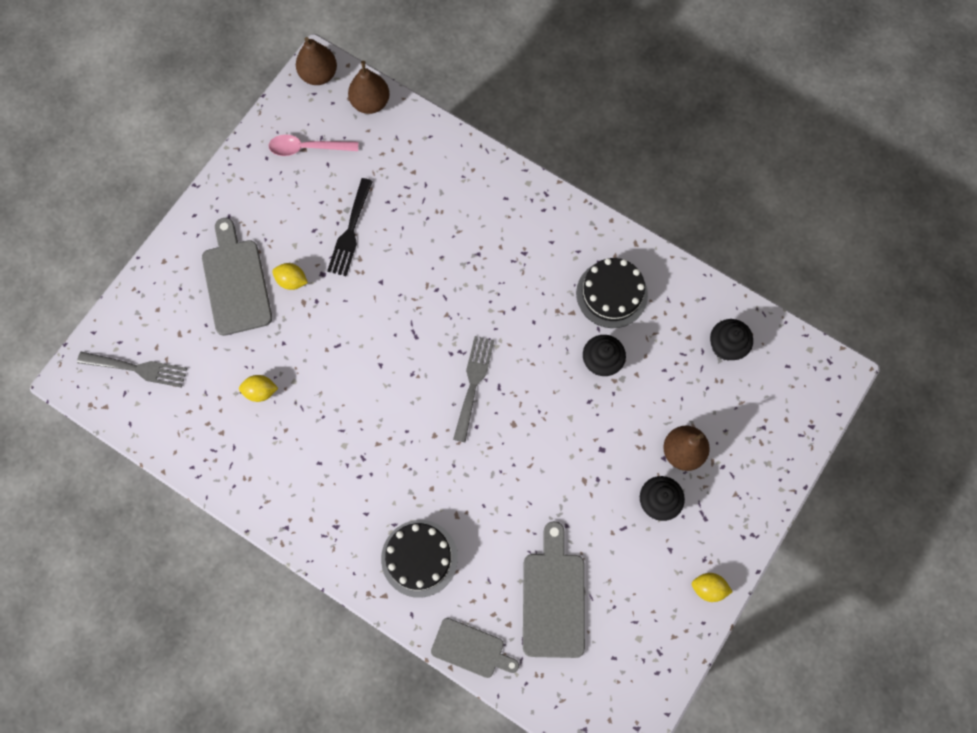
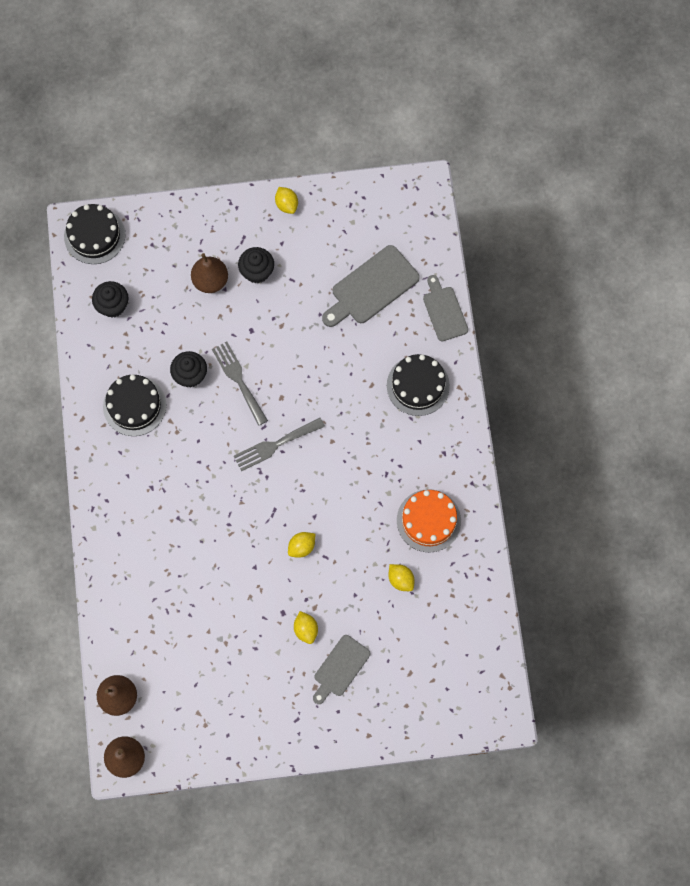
camera: 130 degrees left, 0 degrees up
grey fork [77,352,187,388] -> grey fork moved to [212,341,268,426]
grey cutting board [202,218,272,336] -> grey cutting board [313,635,371,704], size x0.65
pink spoon [268,134,358,156] -> none
black fork [327,178,373,276] -> none
none -> black cake [64,204,125,264]
none -> yellow lemon [288,532,315,558]
none -> orange cake [397,489,461,552]

